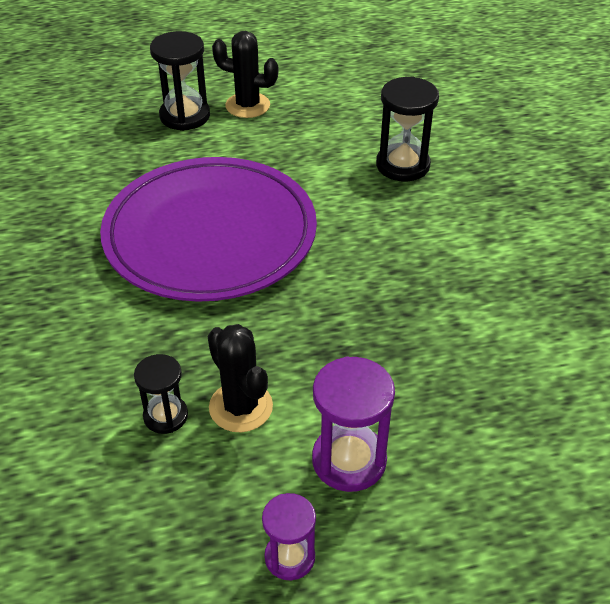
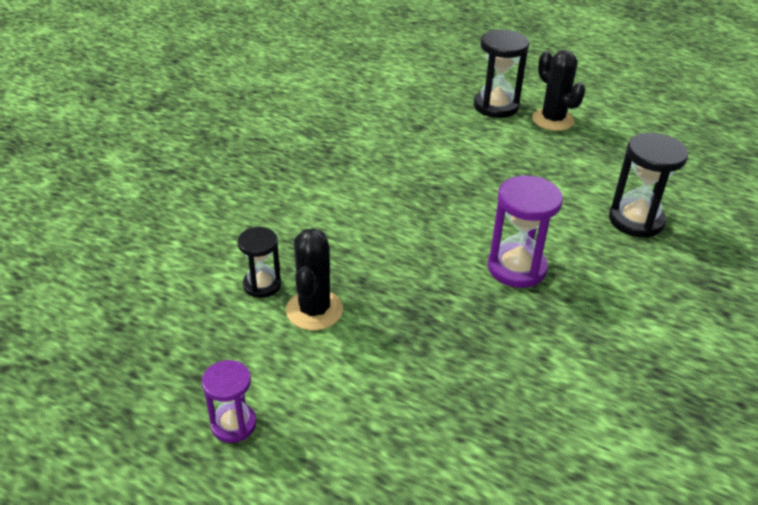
camera: 40 degrees right, 5 degrees down
purple plate [100,157,317,302] -> none
purple hourglass [312,356,395,492] -> purple hourglass moved to [488,175,563,288]

